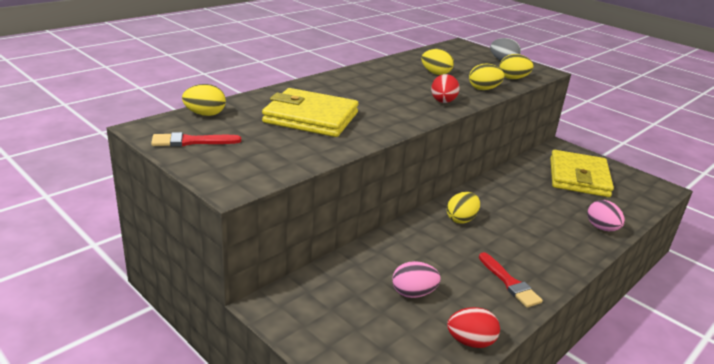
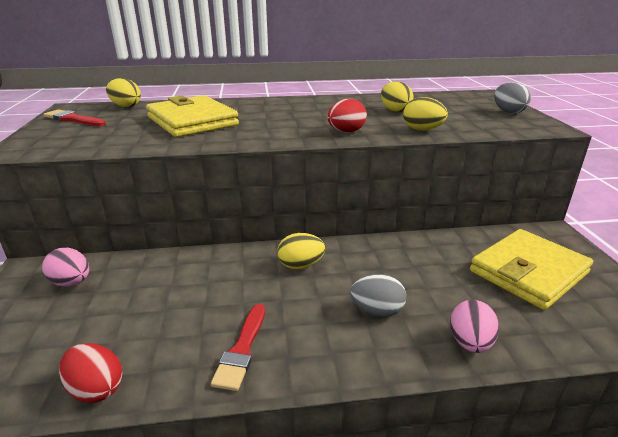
camera: 40 degrees right, 0 degrees up
pink egg [392,261,441,298] -> pink egg moved to [42,248,89,287]
yellow egg [499,54,533,79] -> none
none -> grey egg [350,274,406,317]

